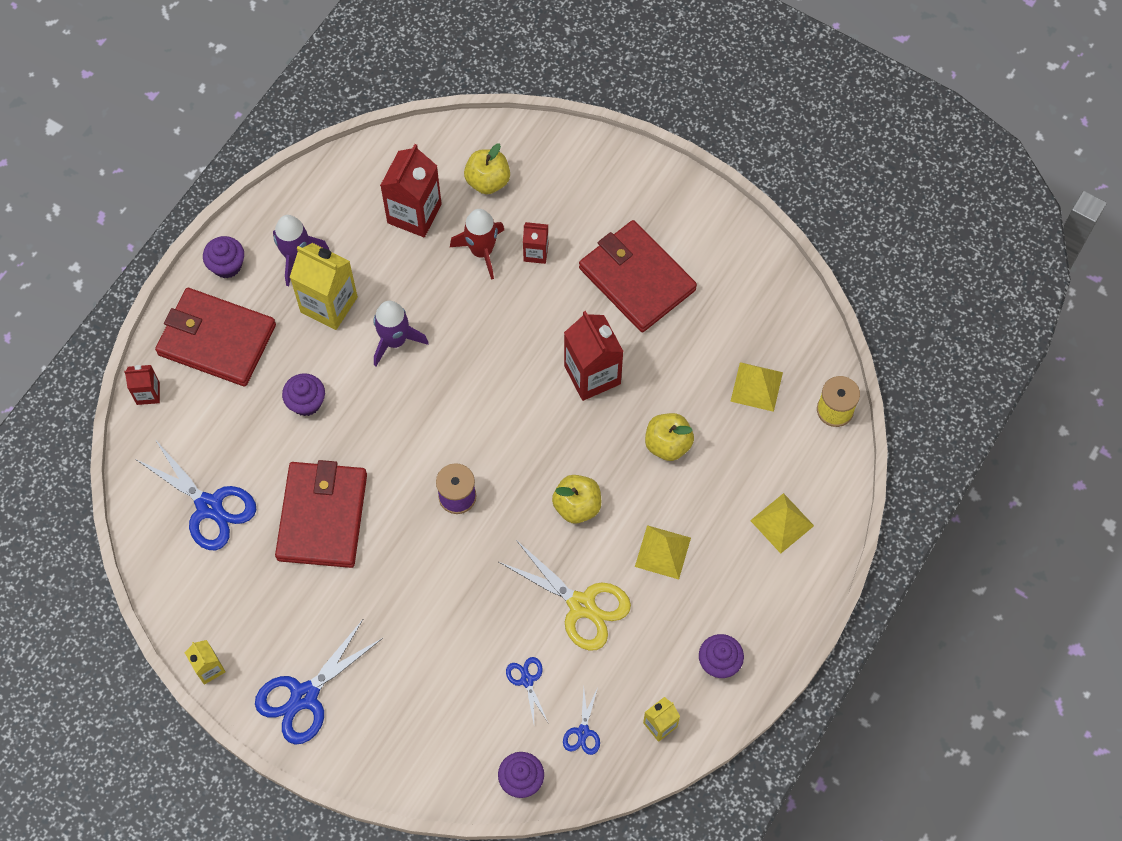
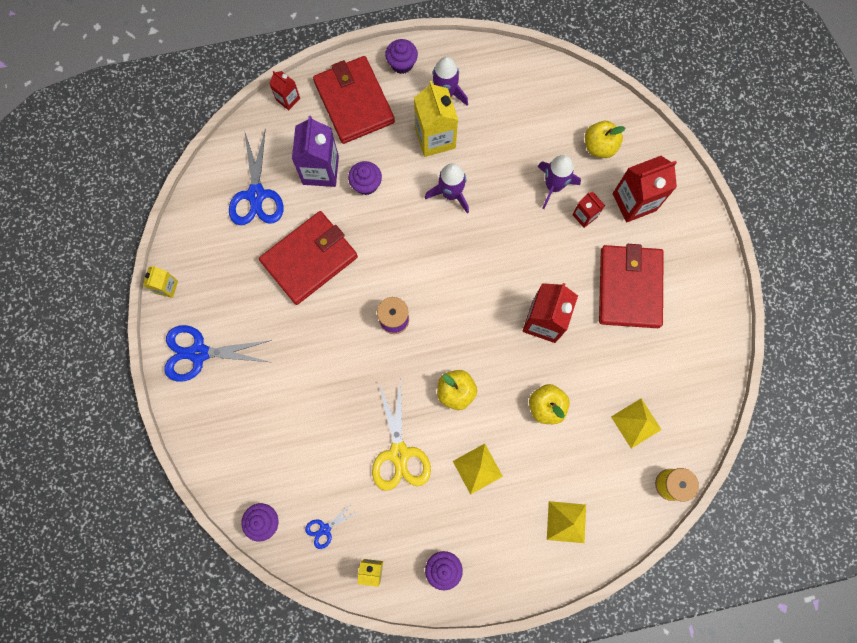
camera: 45 degrees right, 10 degrees up
red carton [380,144,442,237] -> red carton moved to [613,156,677,223]
red rocket [450,209,504,280] -> purple rocket [537,155,581,209]
blue scissors [506,657,548,723] -> none
none -> purple carton [292,116,339,187]

